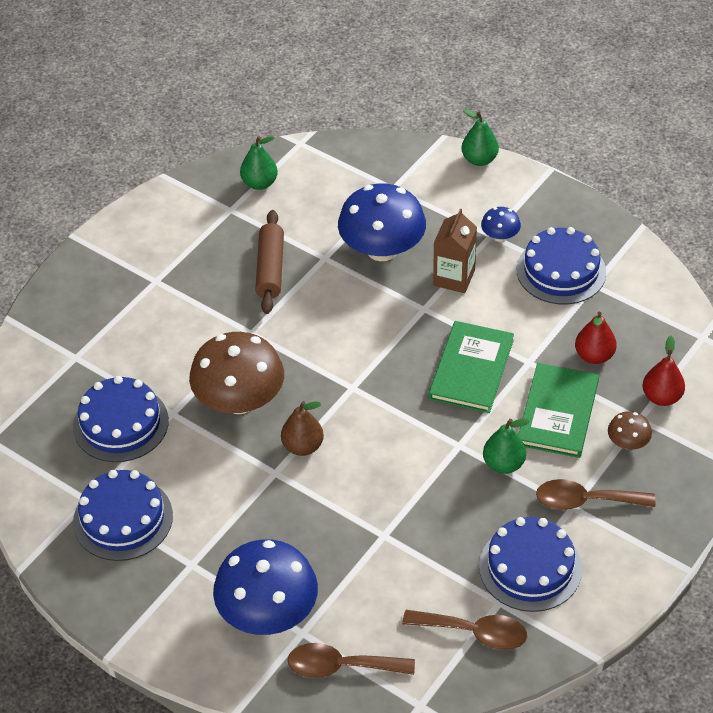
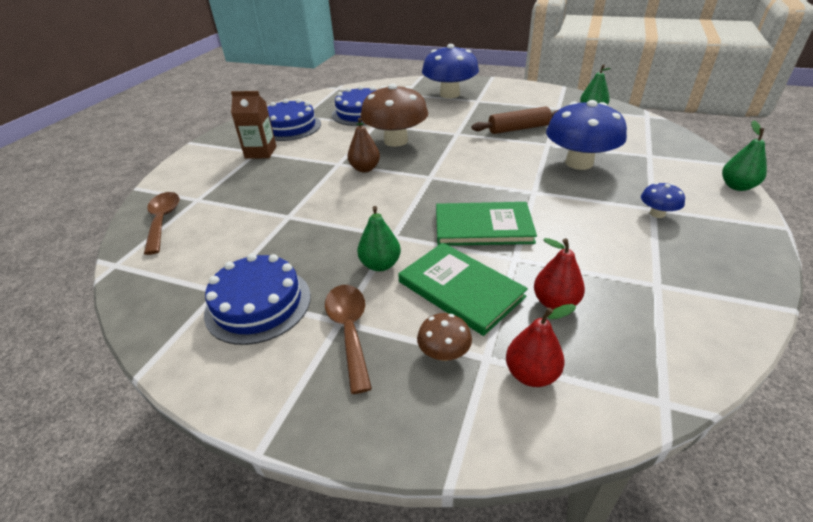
camera: 75 degrees right, 10 degrees down
blue mushroom [213,539,318,635] -> blue mushroom moved to [422,44,479,99]
brown spoon [402,610,527,650] -> none
brown carton [433,209,477,293] -> brown carton moved to [231,91,277,158]
blue cake [517,227,606,304] -> none
green book [518,363,599,458] -> green book turned 45 degrees clockwise [398,243,528,336]

